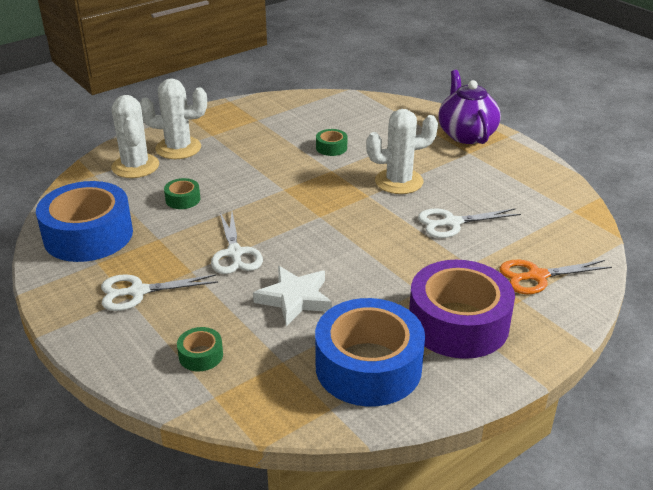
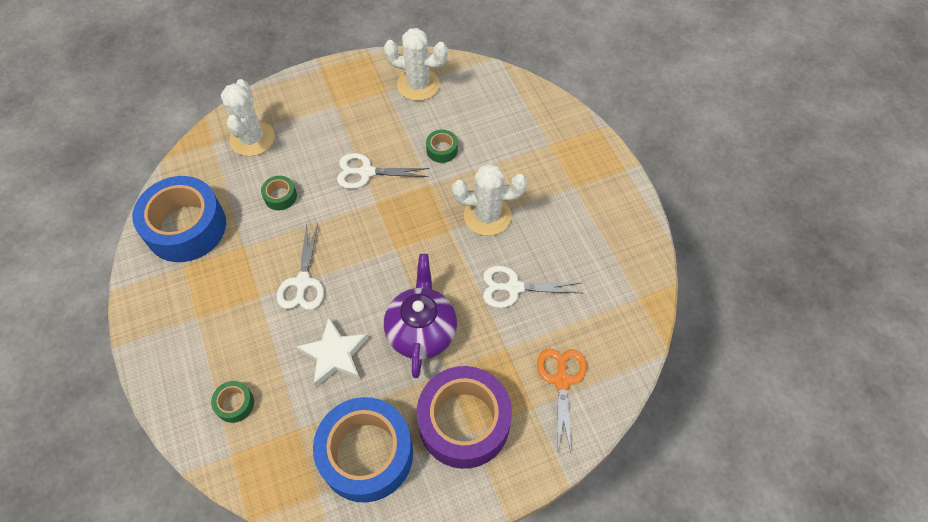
camera: 15 degrees right, 25 degrees up
white scissors [101,274,218,311] -> white scissors moved to [337,153,430,189]
white cactus [140,78,207,159] -> white cactus moved to [384,28,448,101]
purple teapot [439,70,501,144] -> purple teapot moved to [384,254,457,378]
orange scissors [500,260,612,294] -> orange scissors turned 90 degrees clockwise [537,348,587,452]

